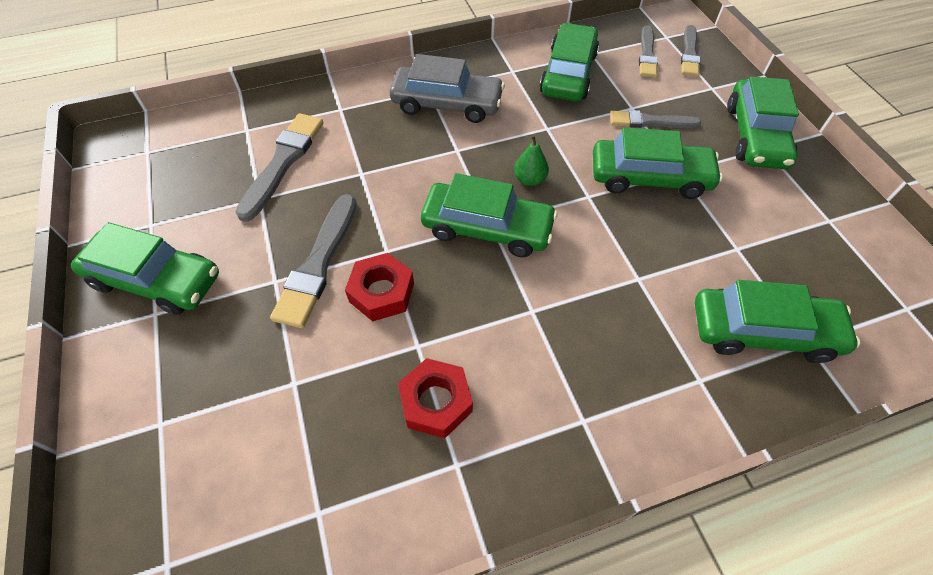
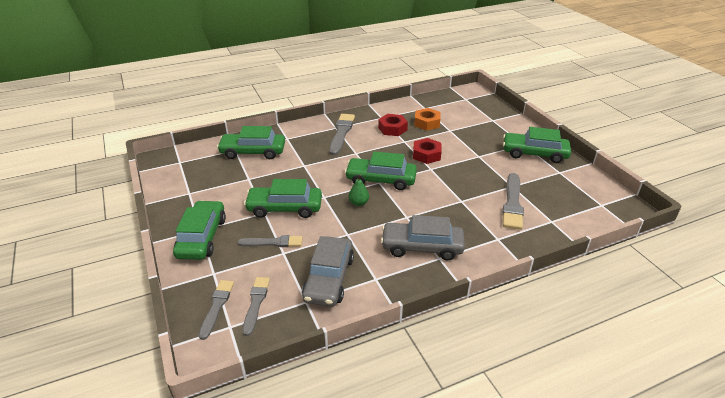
camera: 175 degrees right, 20 degrees down
grey brush [270,194,357,328] -> grey brush moved to [329,114,355,155]
green car [540,23,599,101] -> grey car [302,236,354,307]
none -> orange nut [414,108,440,131]

